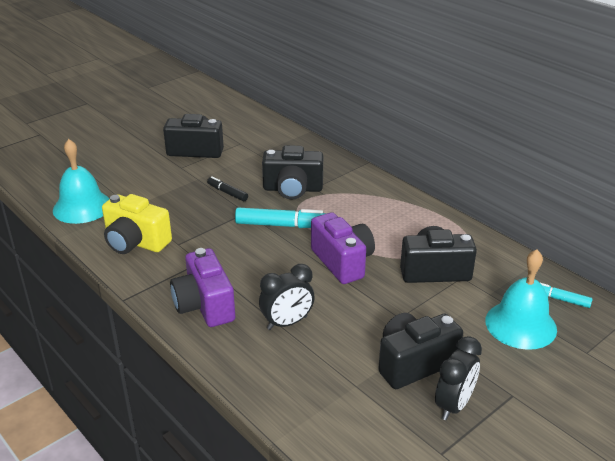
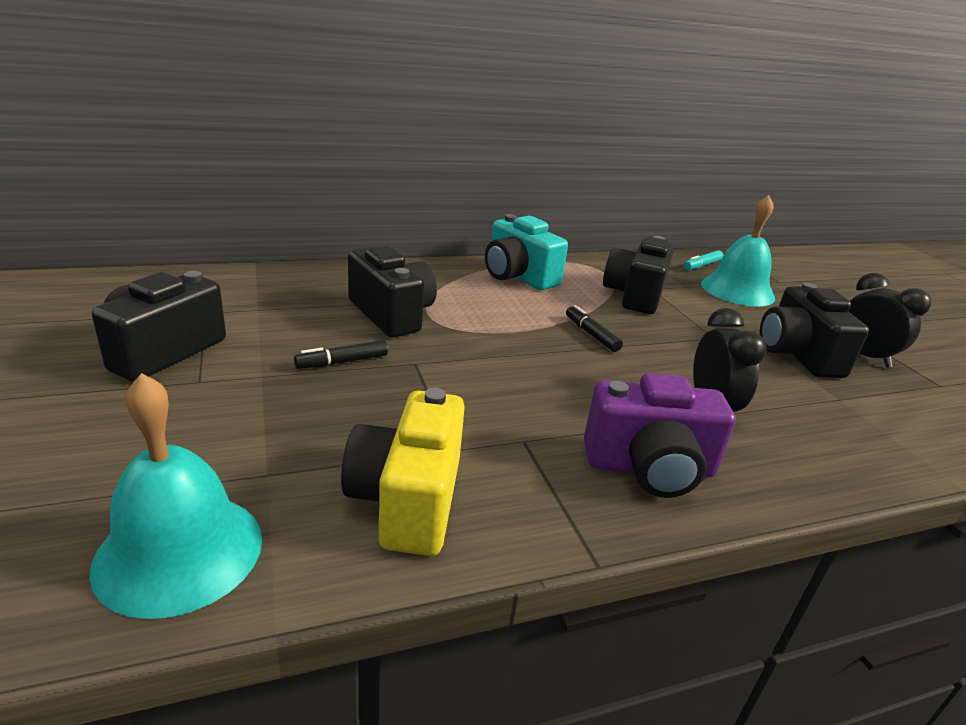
camera: 70 degrees left, 5 degrees down
yellow camera [102,194,172,254] -> yellow camera turned 135 degrees clockwise [341,388,465,556]
turquoise marker [235,207,326,228] -> none
black camera [262,145,323,200] -> black camera turned 60 degrees counterclockwise [348,246,437,338]
purple camera [311,212,375,284] -> black marker [566,305,623,352]
none -> turquoise camera [485,214,568,290]

